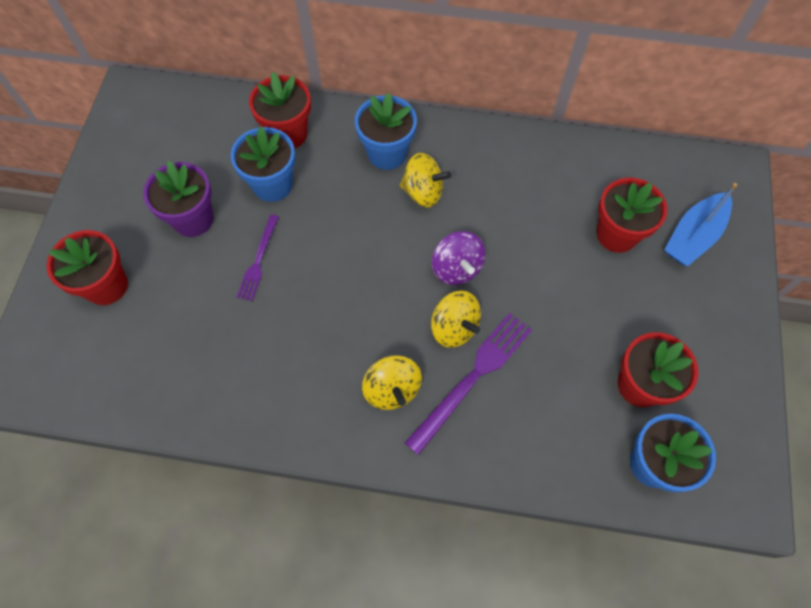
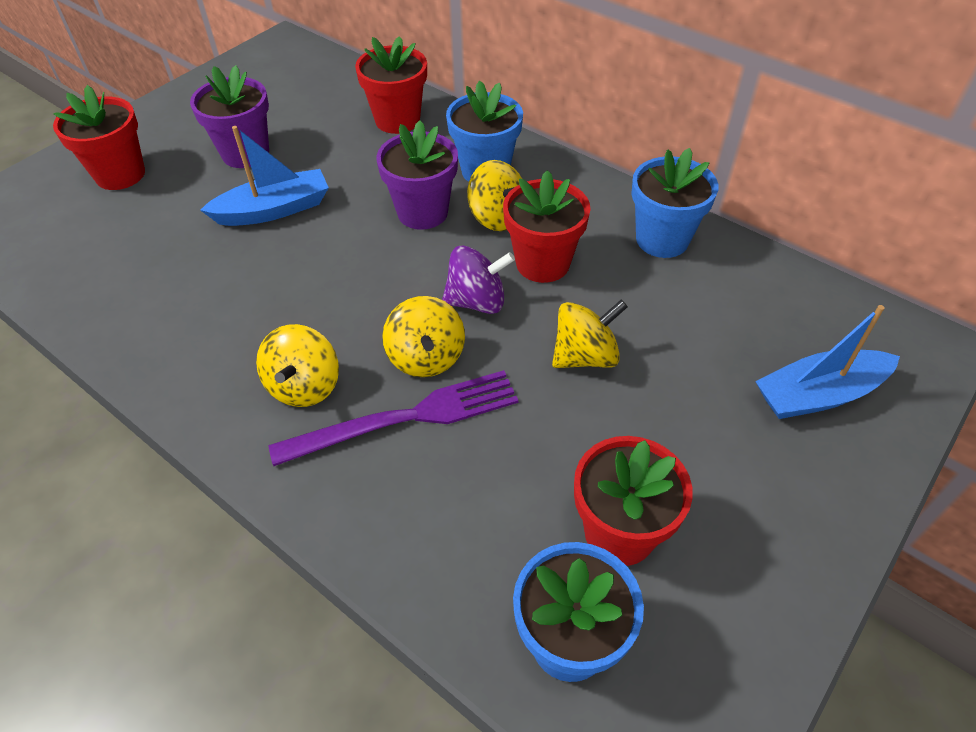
camera: 30 degrees right, 15 degrees down
blue flower pot [231,127,295,202] -> blue flower pot moved to [631,148,718,258]
purple fork [237,215,279,301] -> blue boat [200,126,329,226]
purple spinning top [432,231,486,285] -> purple spinning top turned 105 degrees counterclockwise [442,246,515,314]
red flower pot [597,178,667,253] -> red flower pot moved to [503,170,591,283]
none -> purple flower pot [376,120,458,230]
none -> yellow spinning top [552,300,628,368]

